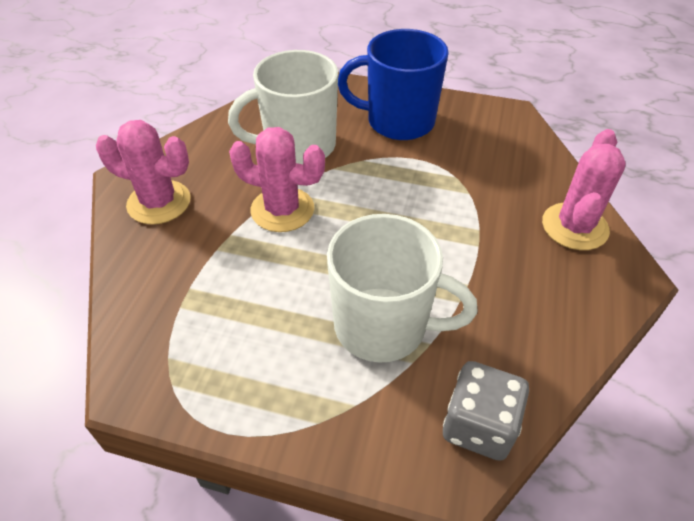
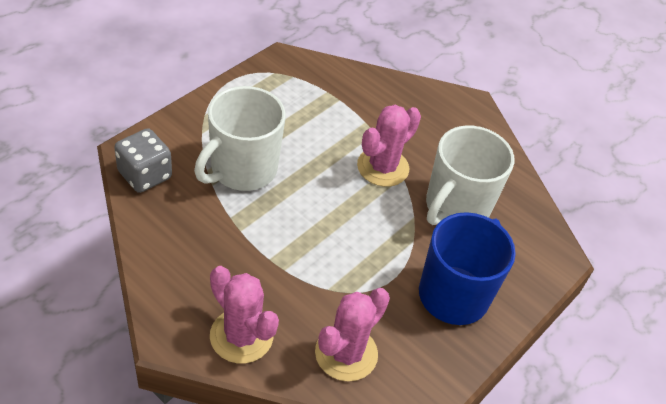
camera: 110 degrees right, 0 degrees up
pink cactus [96,120,191,225] -> pink cactus moved to [315,288,390,381]
white mug [228,50,338,164] -> white mug turned 150 degrees counterclockwise [426,126,514,225]

